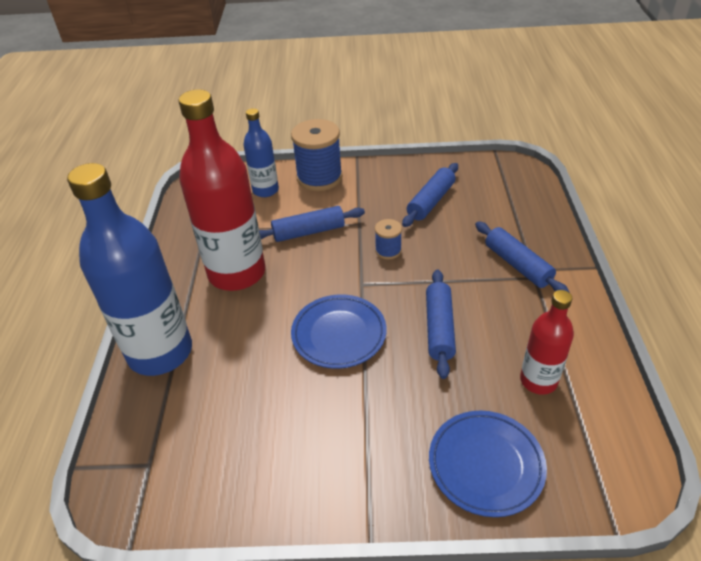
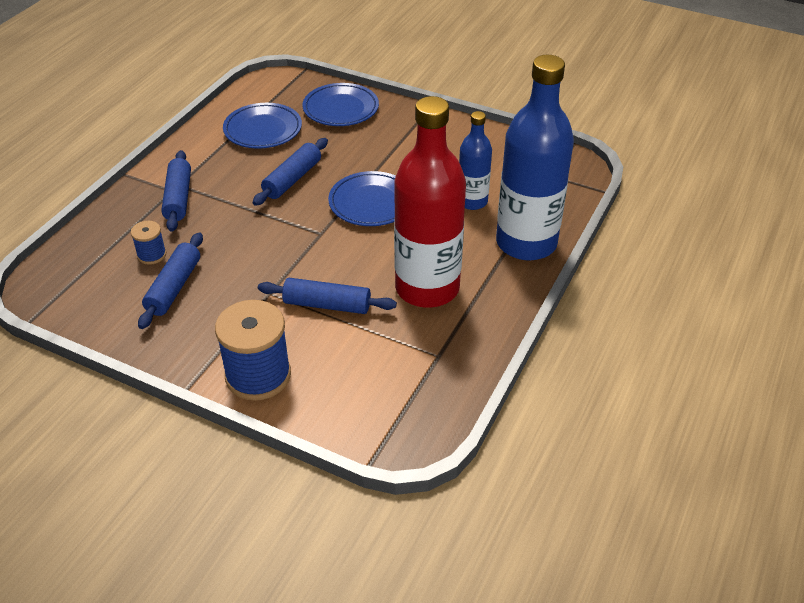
camera: 155 degrees left, 0 degrees up
blue bottle [243,108,279,197] -> blue bottle moved to [459,111,492,210]
blue spool [375,219,402,259] -> blue spool moved to [131,221,166,265]
blue rolling pin [402,163,458,227] -> blue rolling pin turned 45 degrees counterclockwise [138,232,203,329]
red bottle [520,290,574,395] -> blue plate [223,103,302,149]

